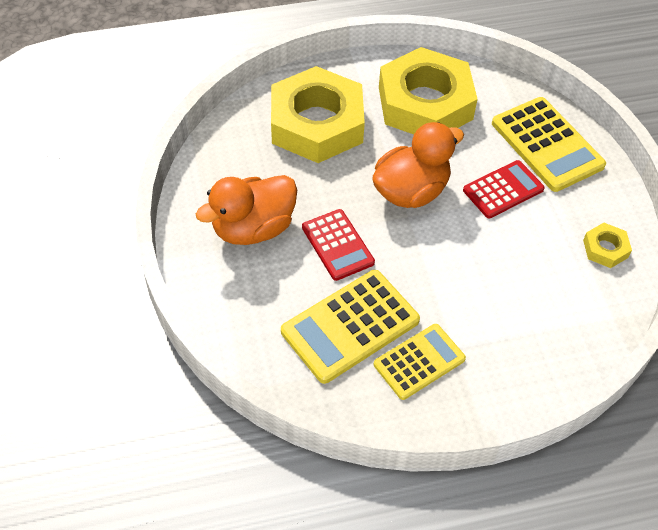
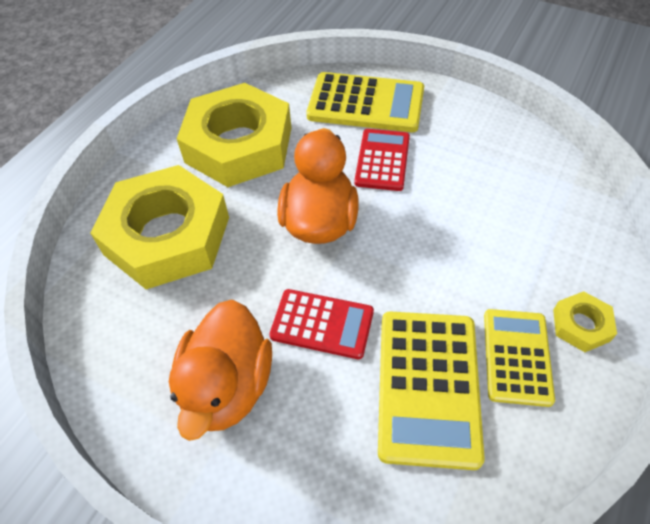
camera: 45 degrees left, 0 degrees up
yellow nut [583,223,632,268] -> yellow nut moved to [553,291,617,352]

